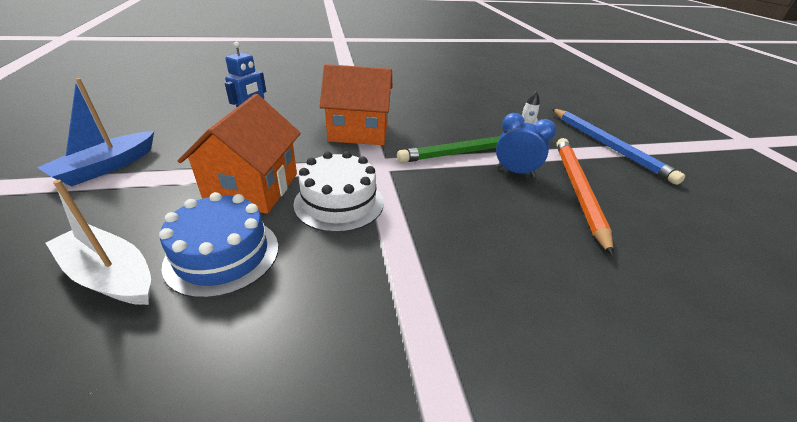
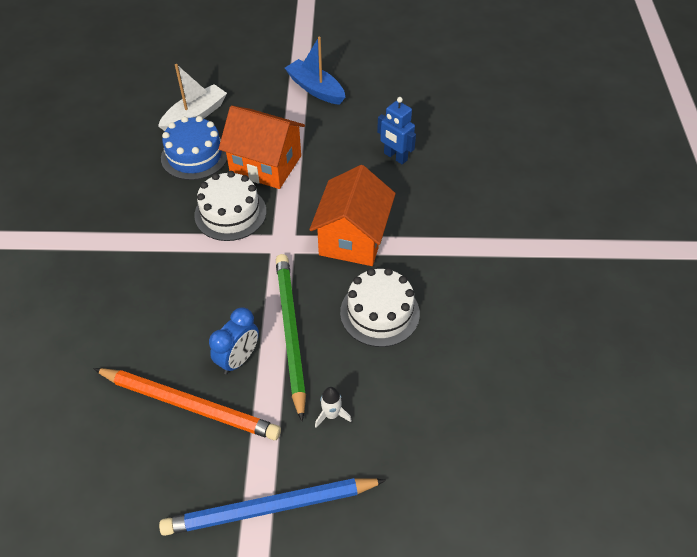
camera: 105 degrees right, 15 degrees up
none -> white cake [340,268,420,347]

